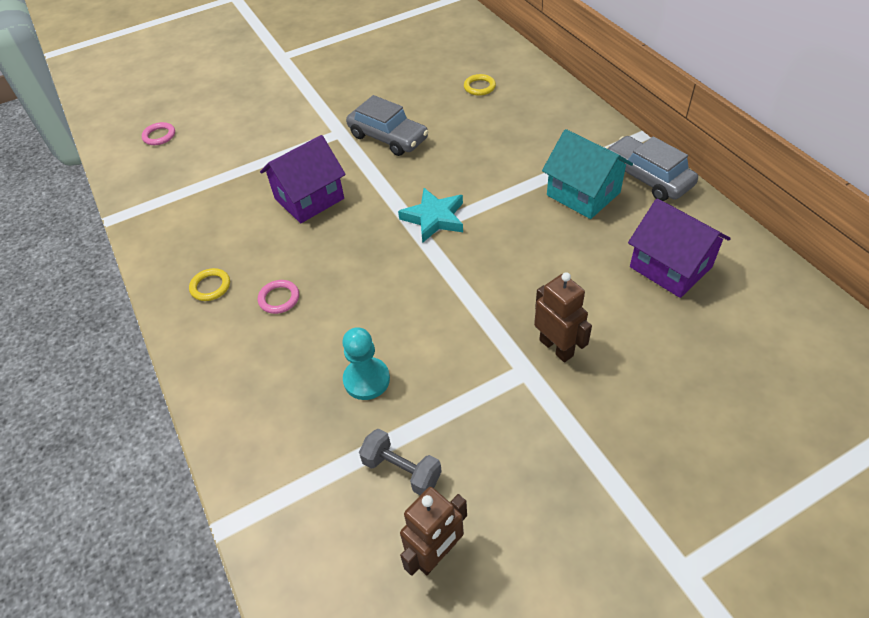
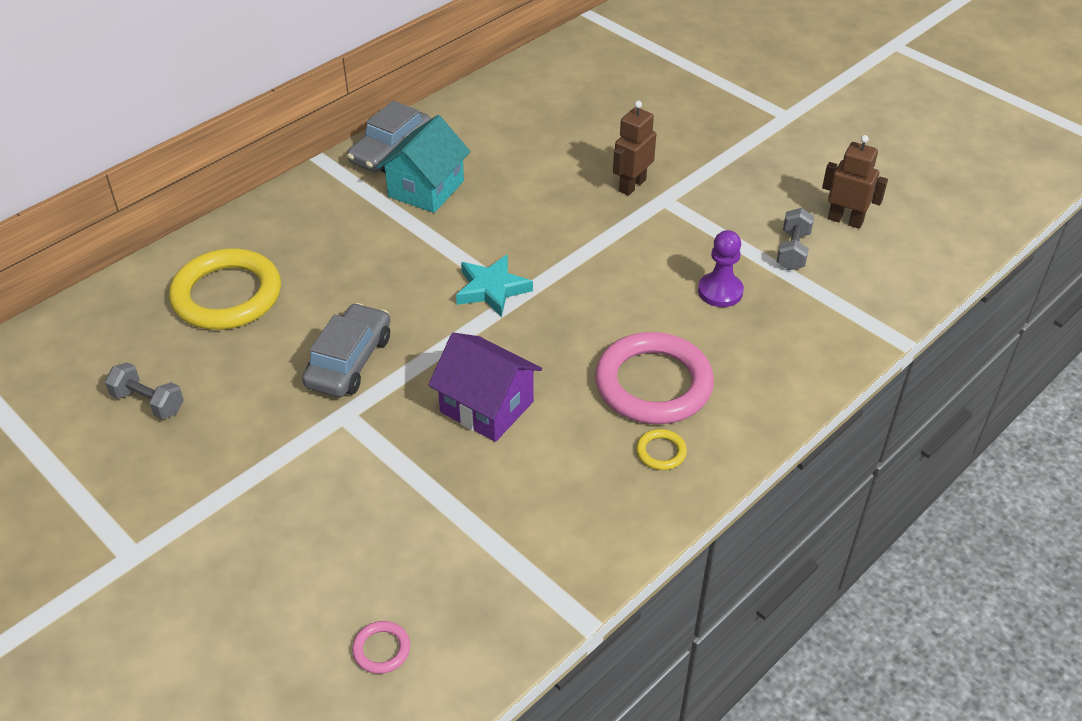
camera: 110 degrees left, 5 degrees down
pink ring [258,280,299,314] -> pink ring [595,332,714,424], size x2.46
turquoise pawn [342,327,390,400] -> purple pawn [698,230,744,307]
yellow ring [464,74,496,96] -> yellow ring [169,248,281,330], size x2.46
purple house [628,199,731,298] -> none
none -> grey dumbbell [105,362,184,419]

